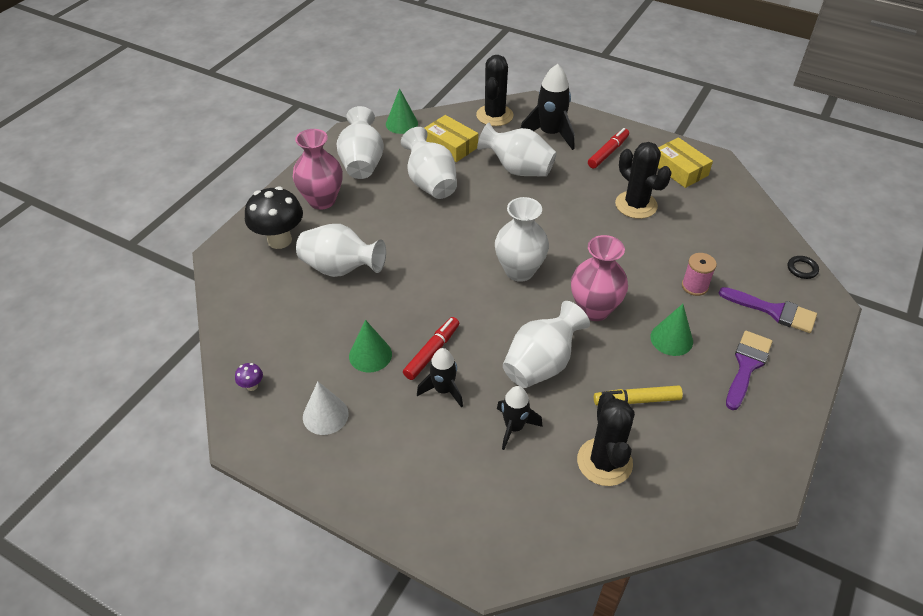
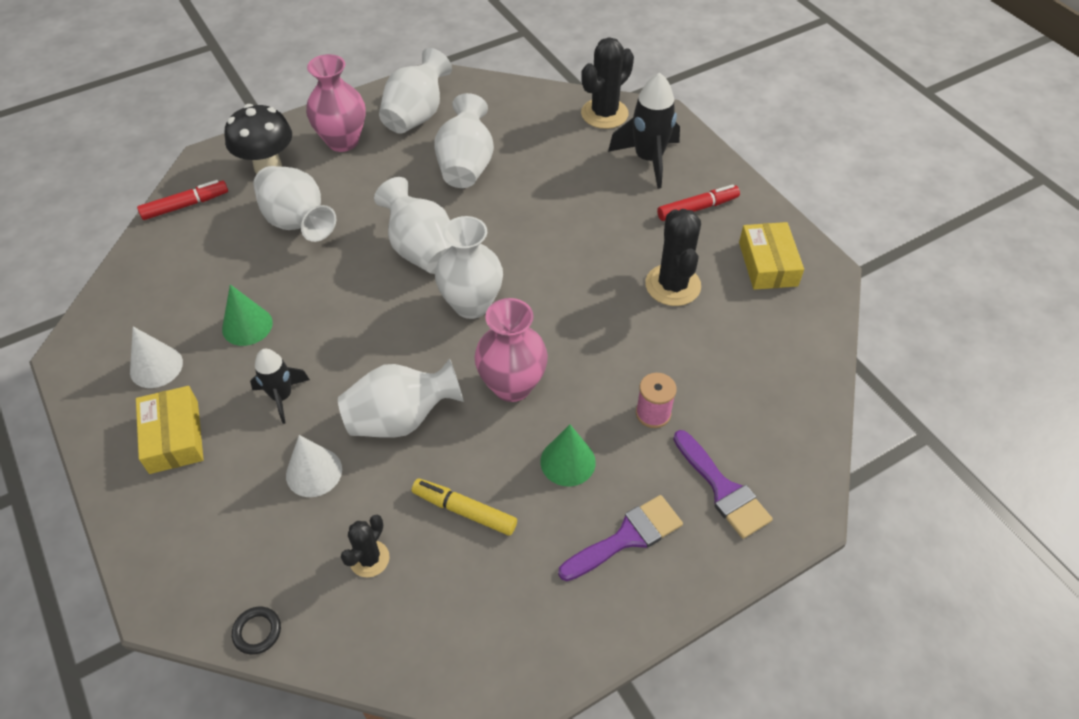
camera: 30 degrees right, 5 degrees up
purple mushroom [235,363,263,391] -> none
green cone [386,88,418,134] -> none
red marker [403,317,459,380] -> red marker moved to [137,180,228,220]
yellow box [425,115,478,162] -> yellow box moved to [136,386,204,474]
white vase [477,123,557,177] -> white vase moved to [374,177,451,274]
black rocket [497,386,543,450] -> white cone [286,435,342,497]
black cactus [577,392,635,486] -> black cactus [341,514,390,577], size x0.58
black ring [788,256,819,279] -> black ring moved to [232,607,281,655]

